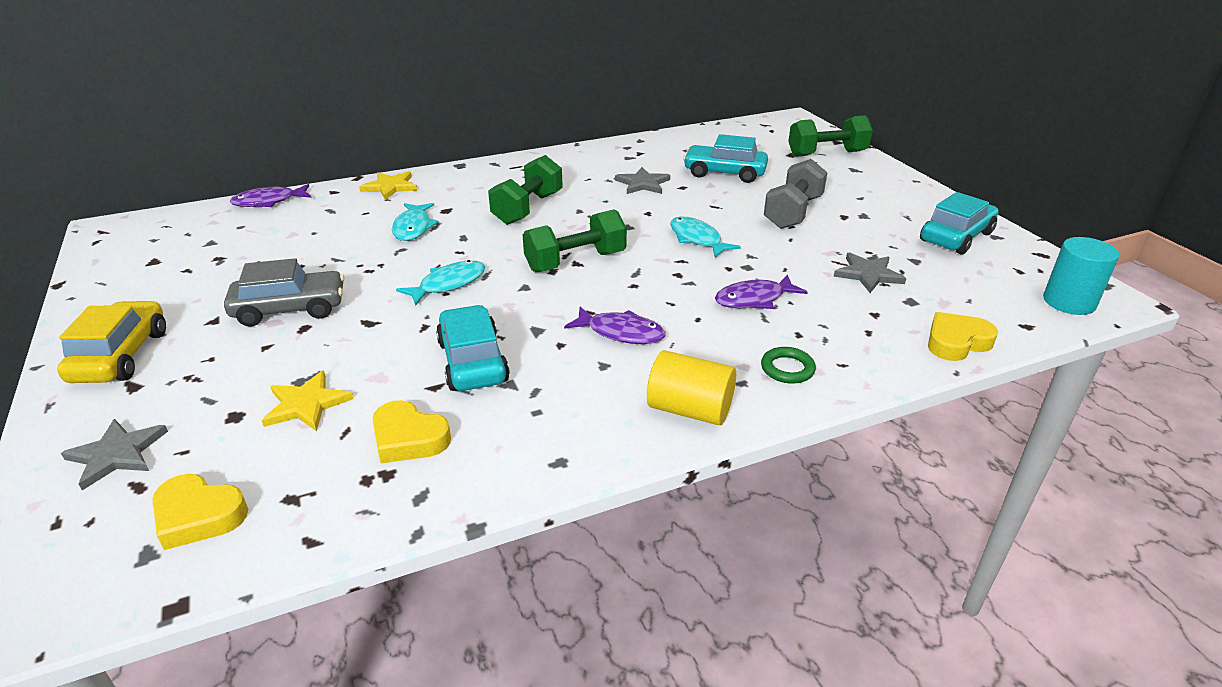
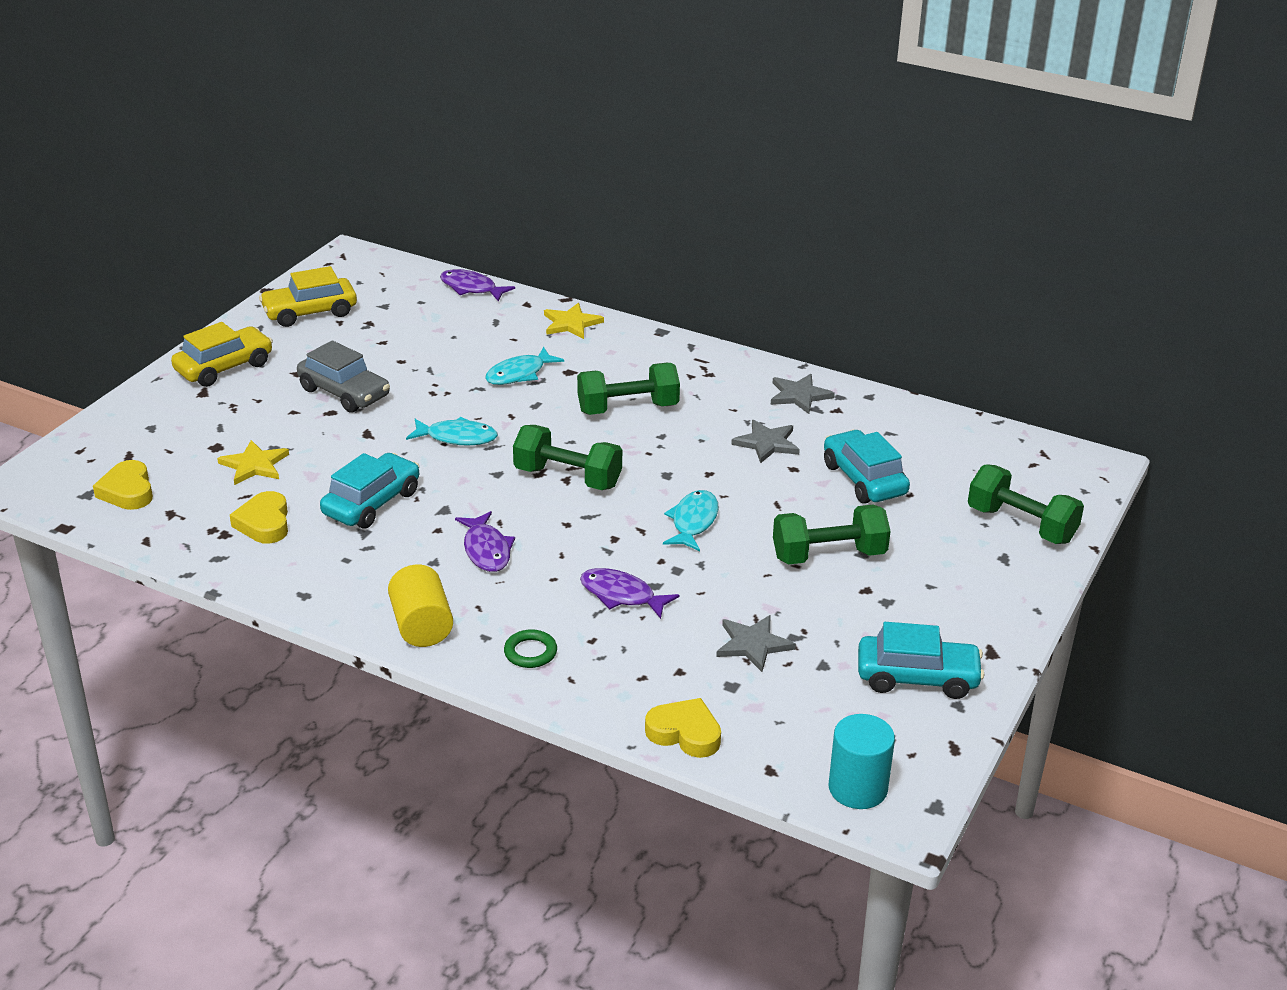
camera: 50 degrees right, 0 degrees up
grey star [61,419,168,490] -> grey star moved to [771,374,835,414]
grey dumbbell [764,159,828,229] -> green dumbbell [773,505,891,565]
none -> yellow car [259,266,357,327]

